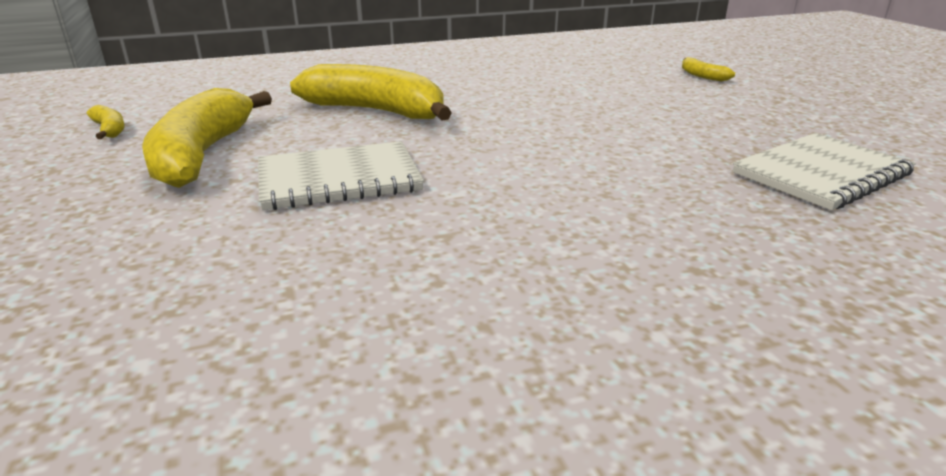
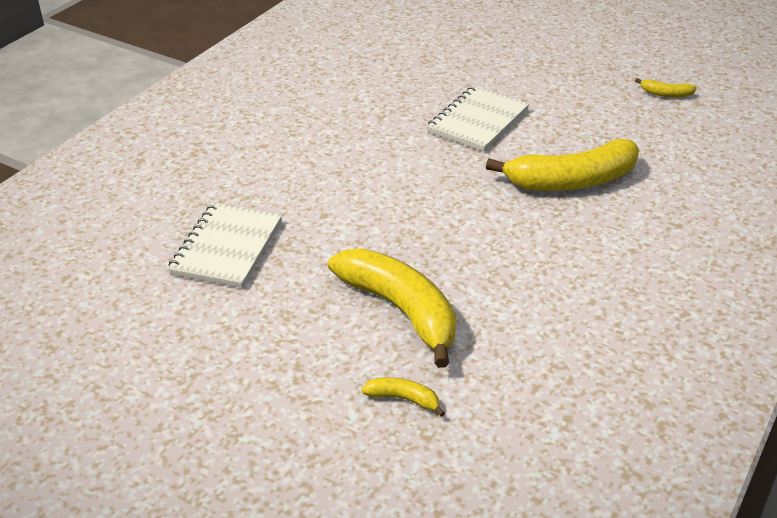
camera: 140 degrees right, 10 degrees up
yellow banana [142,88,272,188] -> yellow banana moved to [328,248,456,368]

